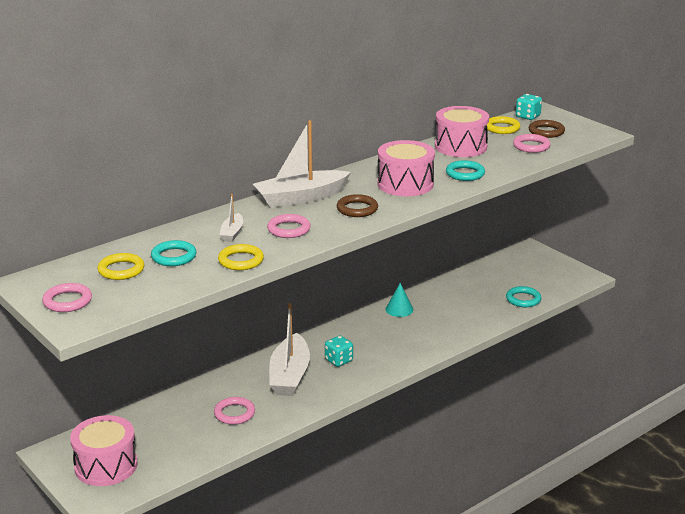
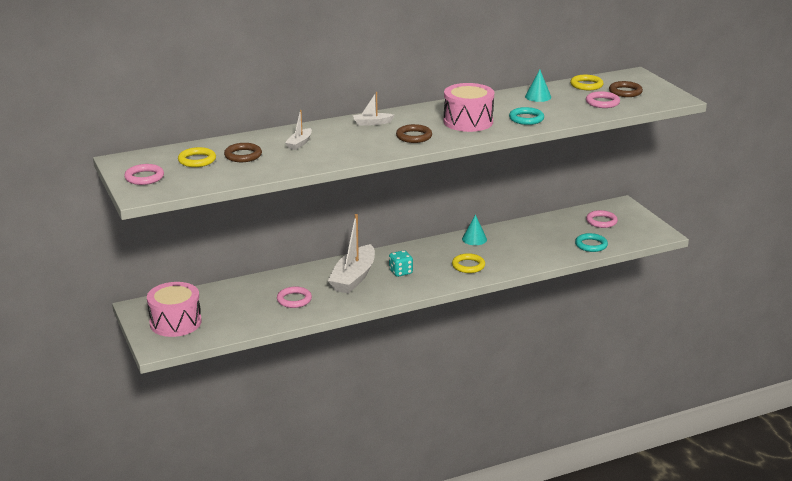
camera: 15 degrees right, 0 degrees up
turquoise ring [151,240,196,266] -> brown ring [224,143,262,162]
yellow ring [218,244,264,270] -> yellow ring moved to [452,253,485,273]
white boat [253,120,351,208] -> white boat [353,92,394,126], size x0.48
pink ring [267,214,311,238] -> pink ring moved to [586,210,618,228]
pink drum [435,106,489,157] -> turquoise cone [525,70,551,102]
turquoise dice [516,94,542,120] -> none

